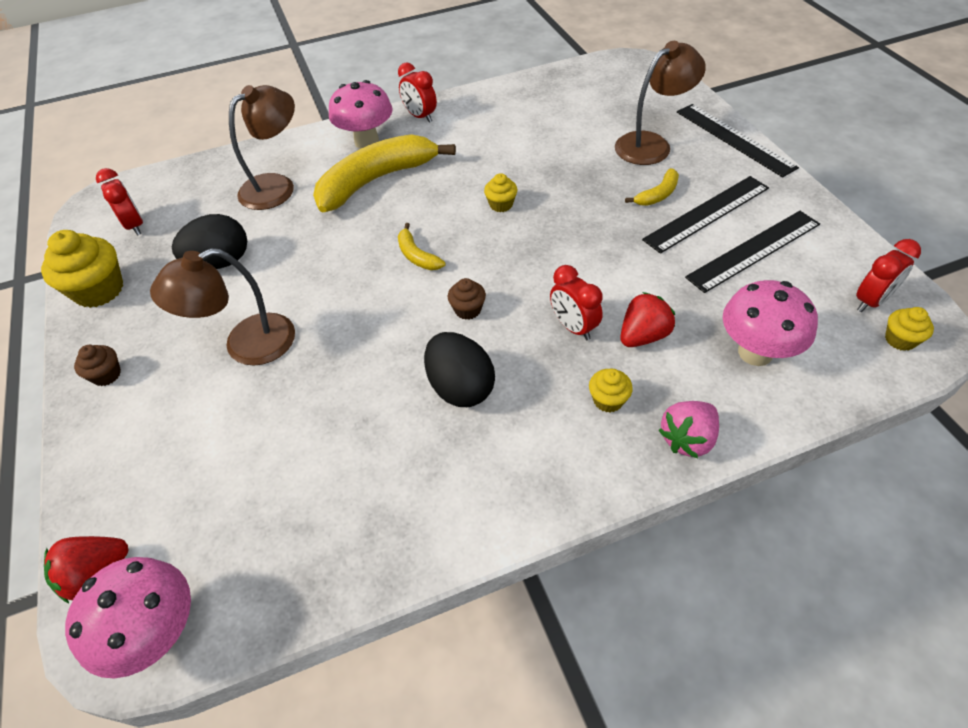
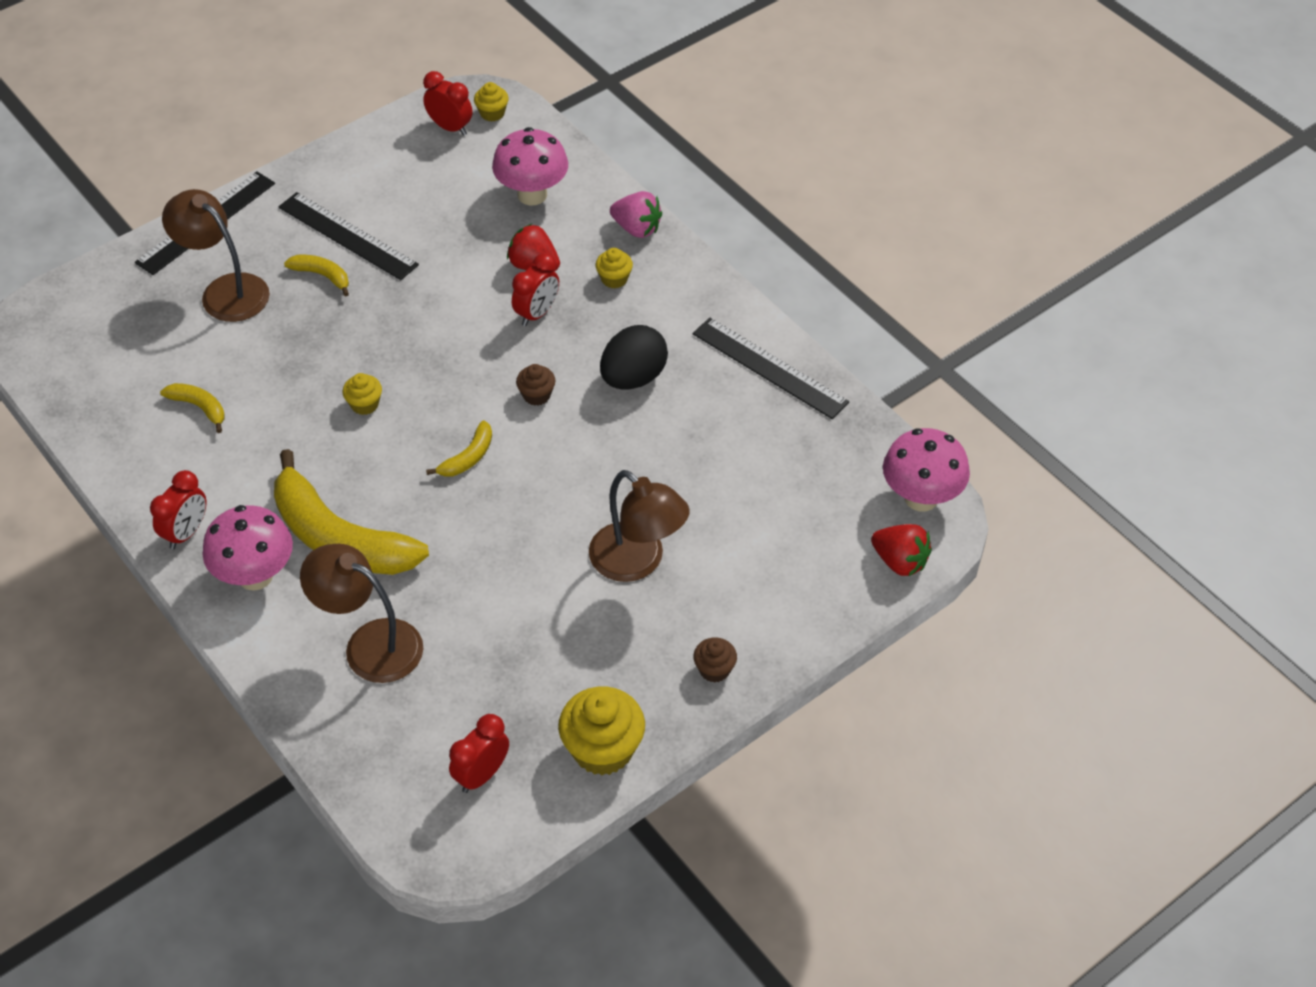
camera: 110 degrees left, 0 degrees up
black egg [172,214,247,269] -> none
black ruler [685,211,820,293] -> black ruler moved to [693,318,849,419]
none -> yellow banana [160,383,224,433]

